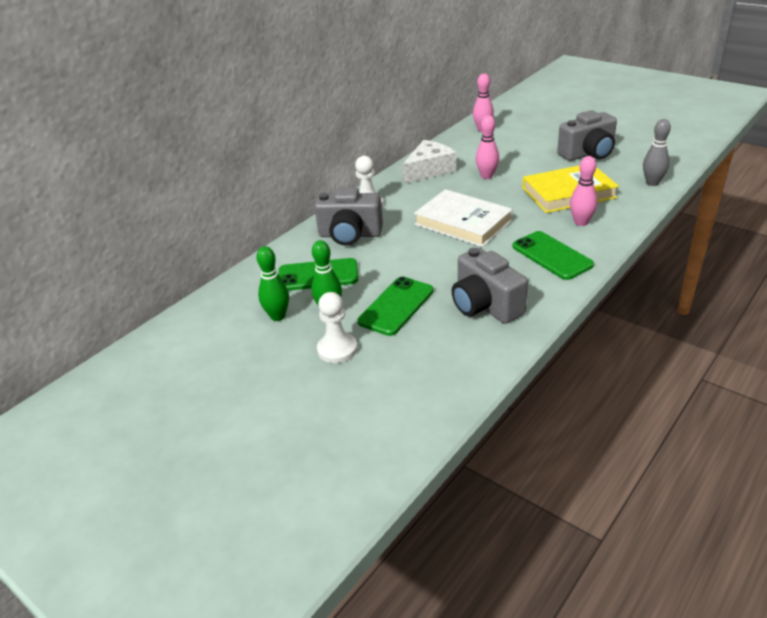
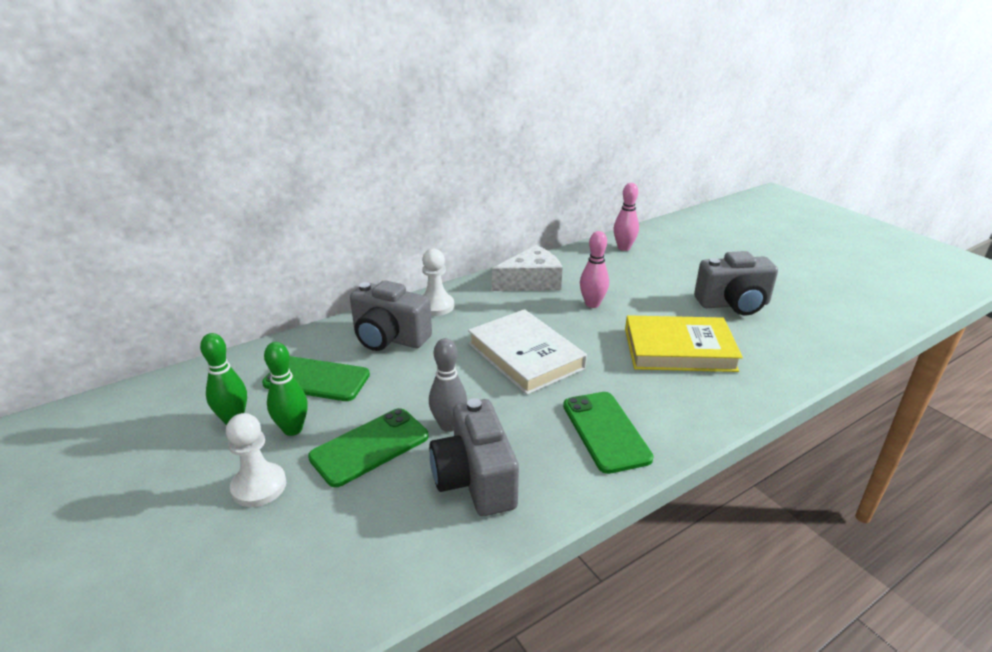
camera: 15 degrees right, 5 degrees down
pink bowling pin [570,156,597,226] -> none
grey bowling pin [643,119,671,186] -> grey bowling pin moved to [429,338,467,432]

